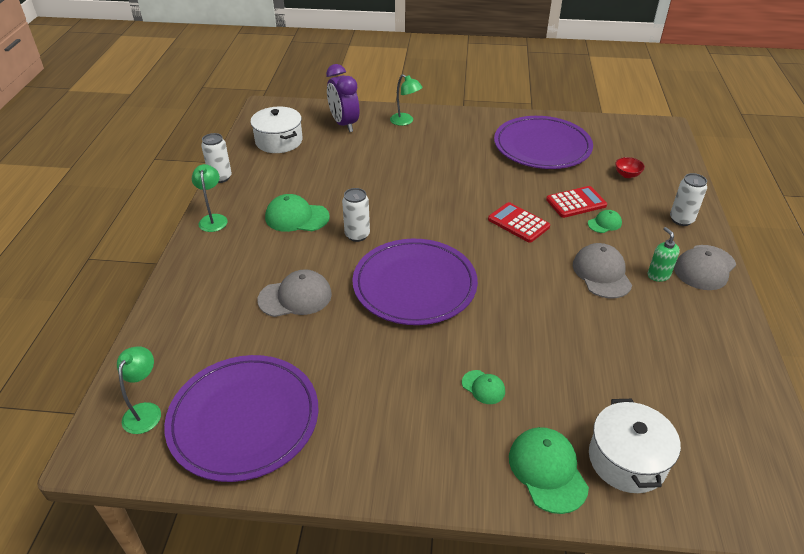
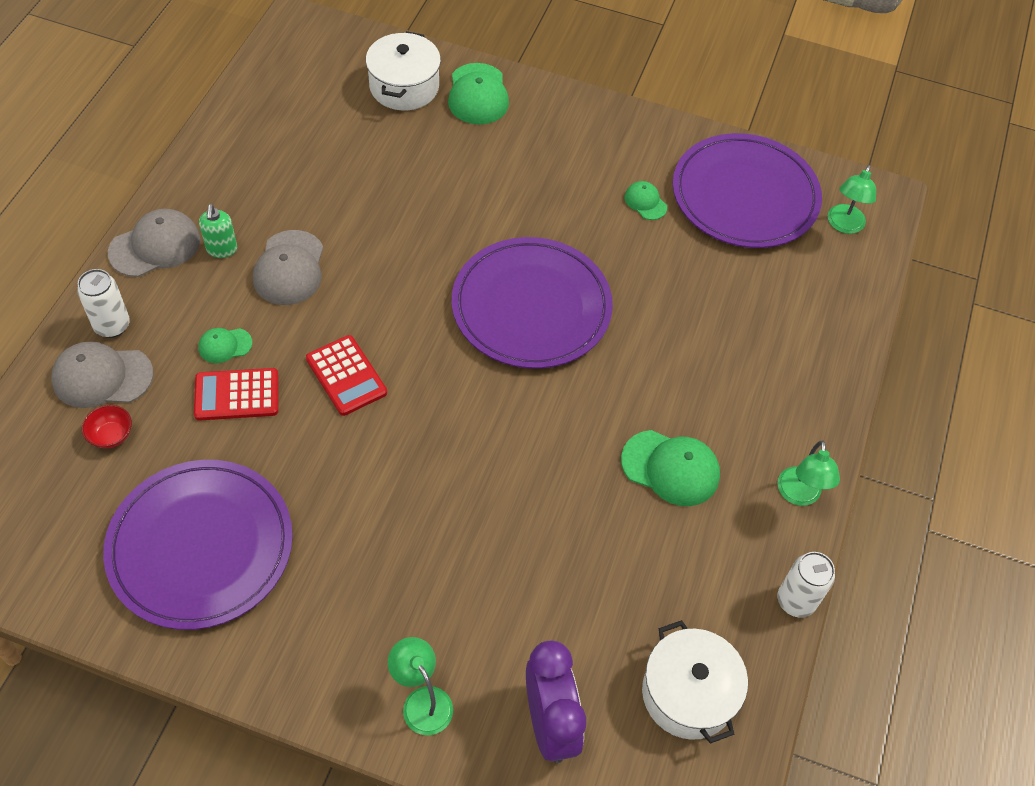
camera: 170 degrees left, 15 degrees up
grey cap [258,269,332,317] -> grey cap moved to [51,341,153,408]
white can [342,188,370,242] -> none
green cap [462,370,505,404] -> green cap moved to [625,181,667,220]

